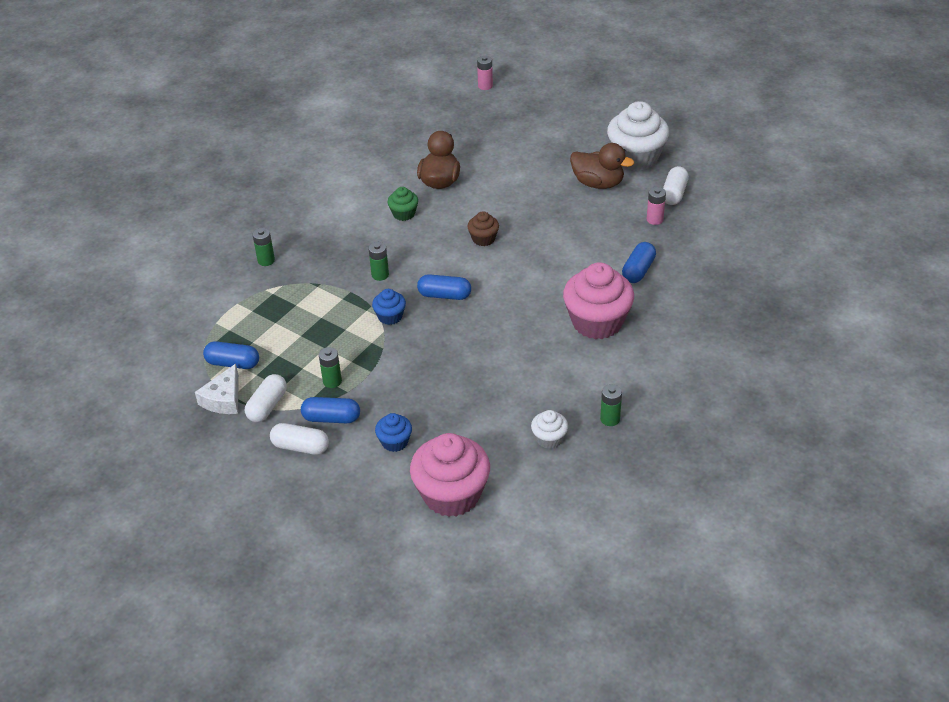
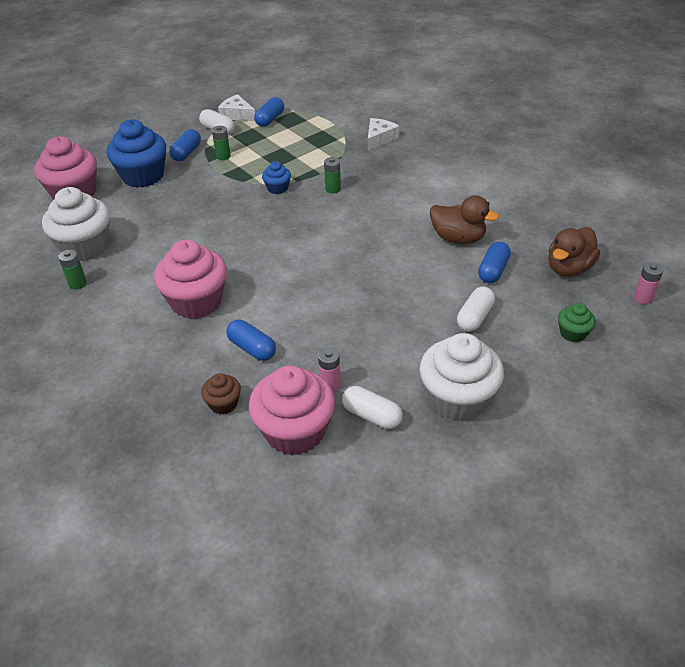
camera: 105 degrees right, 0 degrees up
green battery [253,228,275,266] -> white cheese [368,118,400,151]
white capsule [270,423,329,455] -> white capsule moved to [457,287,495,331]
blue cupcake [375,413,412,452] -> blue cupcake [107,120,166,188], size x2.07
green cupcake [387,187,418,221] -> green cupcake moved to [558,303,596,342]
blue capsule [417,274,471,300] -> blue capsule moved to [478,241,511,283]
brown cupcake [467,211,499,246] -> brown cupcake moved to [201,373,241,415]
white cupcake [531,410,568,449] -> white cupcake [42,187,110,261], size x2.07
brown duck [570,143,634,189] -> brown duck moved to [548,227,600,277]
none -> pink cupcake [249,366,335,456]

